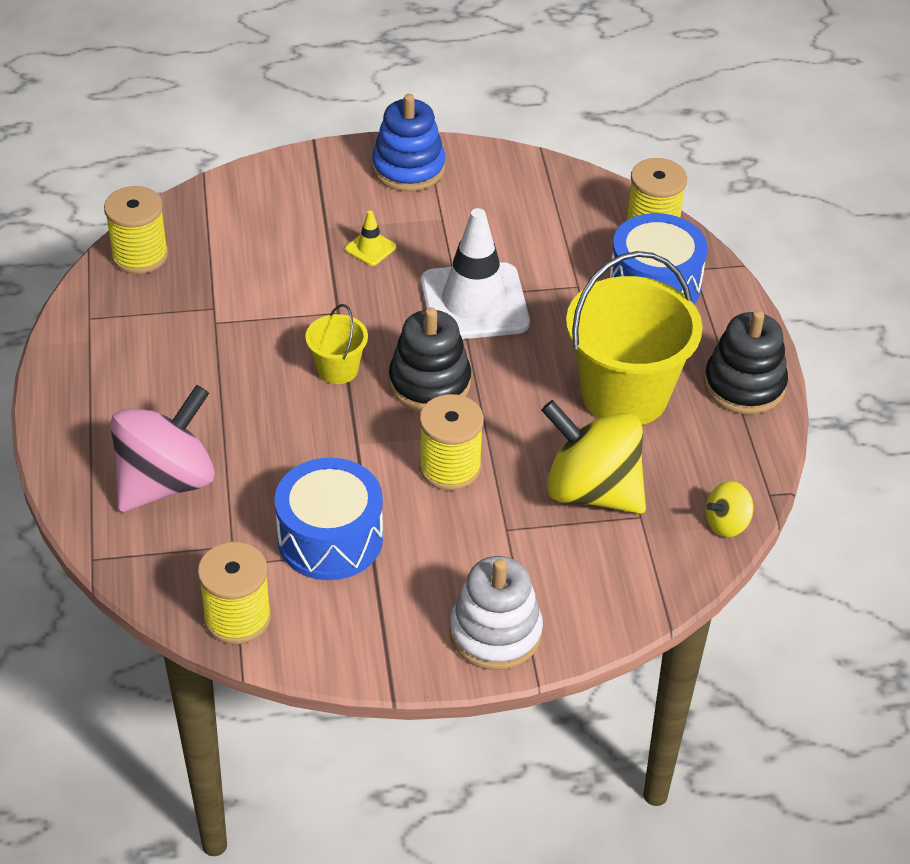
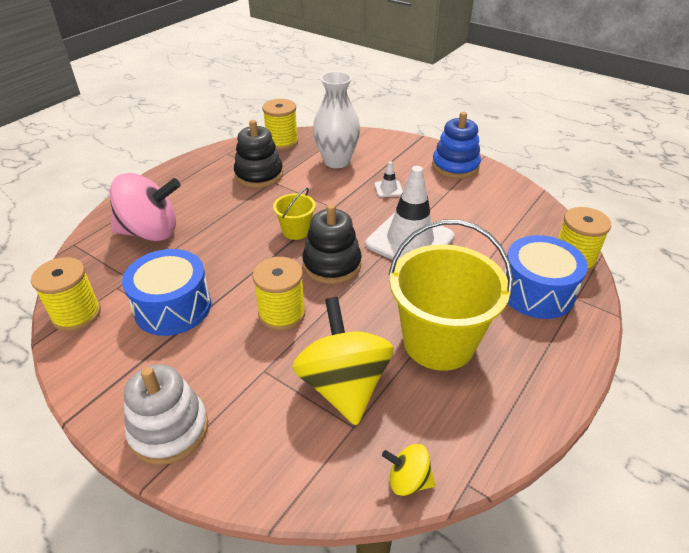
camera: 45 degrees right, 5 degrees down
yellow traffic cone [345,210,396,266] -> white traffic cone [374,161,403,197]
black stacking toy [704,310,788,414] -> black stacking toy moved to [234,120,283,188]
none -> white vase [313,71,360,168]

